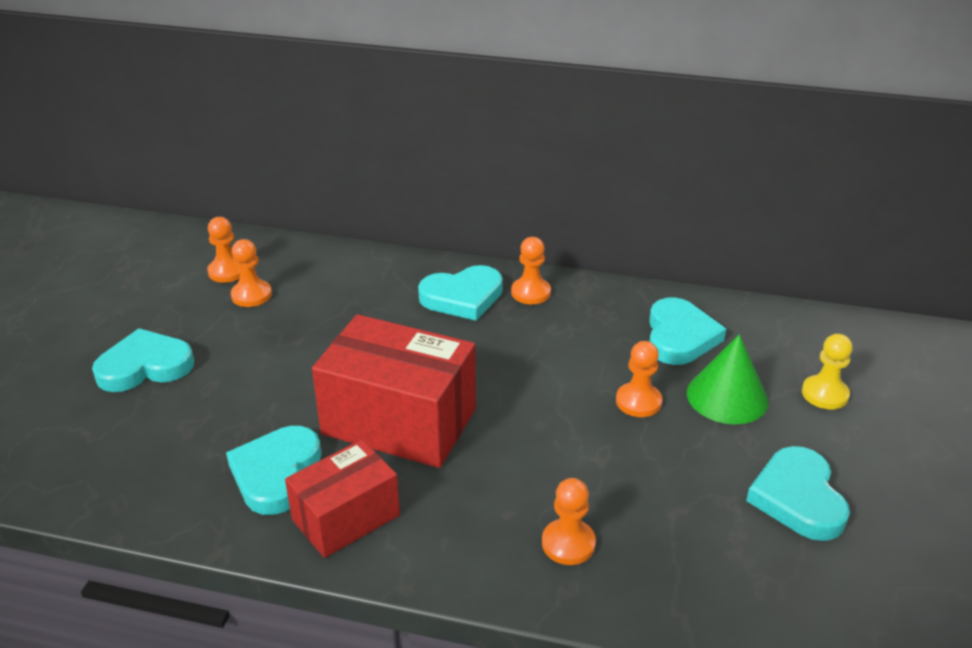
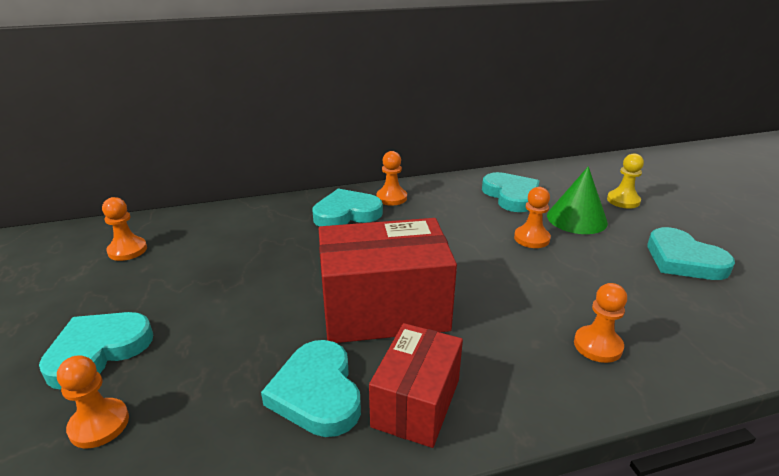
camera: 30 degrees left, 5 degrees down
orange pawn [231,239,272,307] -> orange pawn moved to [57,355,129,448]
turquoise heart [418,265,503,321] -> turquoise heart turned 150 degrees counterclockwise [312,188,383,227]

